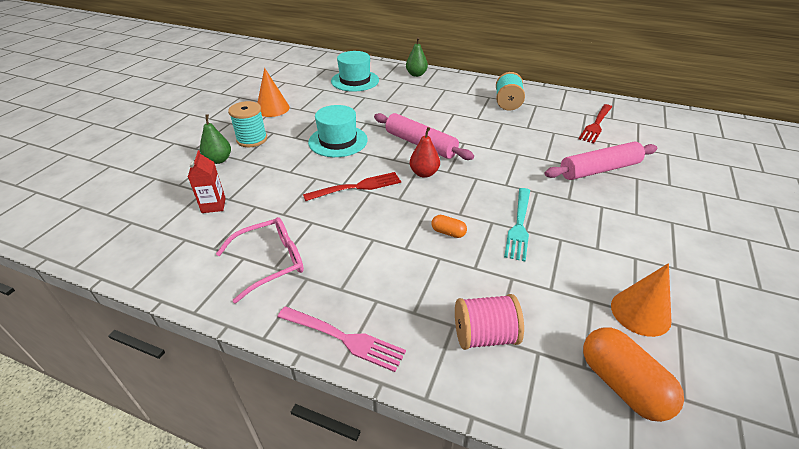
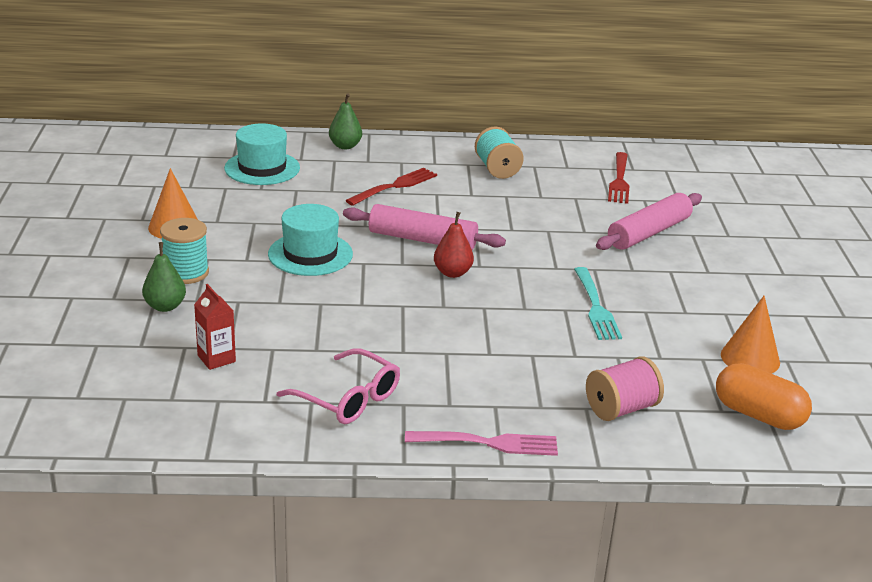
camera: 25 degrees left, 10 degrees down
pink glasses [216,217,304,303] -> pink glasses turned 90 degrees clockwise [277,349,400,424]
red fork [303,172,401,201] -> red fork moved to [345,168,437,206]
orange capsule [431,215,467,238] -> none

